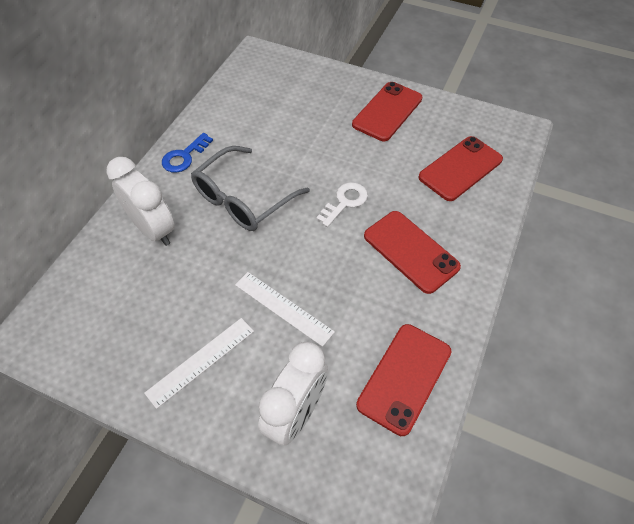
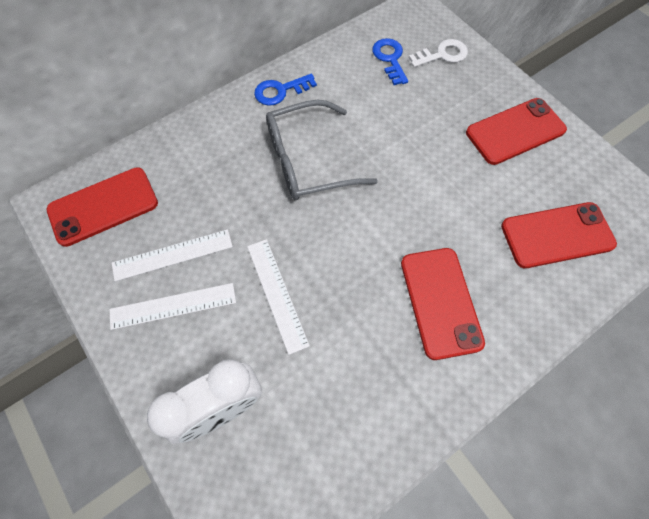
camera: 30 degrees right, 10 degrees up
white clock [106,157,175,246] -> none
white key [316,182,368,227] -> white key moved to [408,39,468,68]
red phone [356,324,452,436] -> red phone moved to [47,167,158,247]
none -> white ruler [112,229,233,282]
none -> blue key [372,38,408,85]

